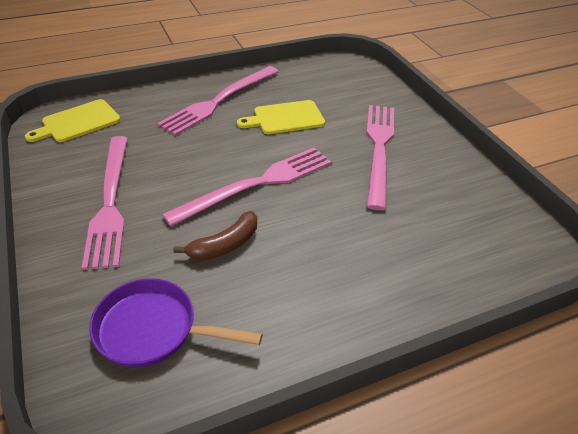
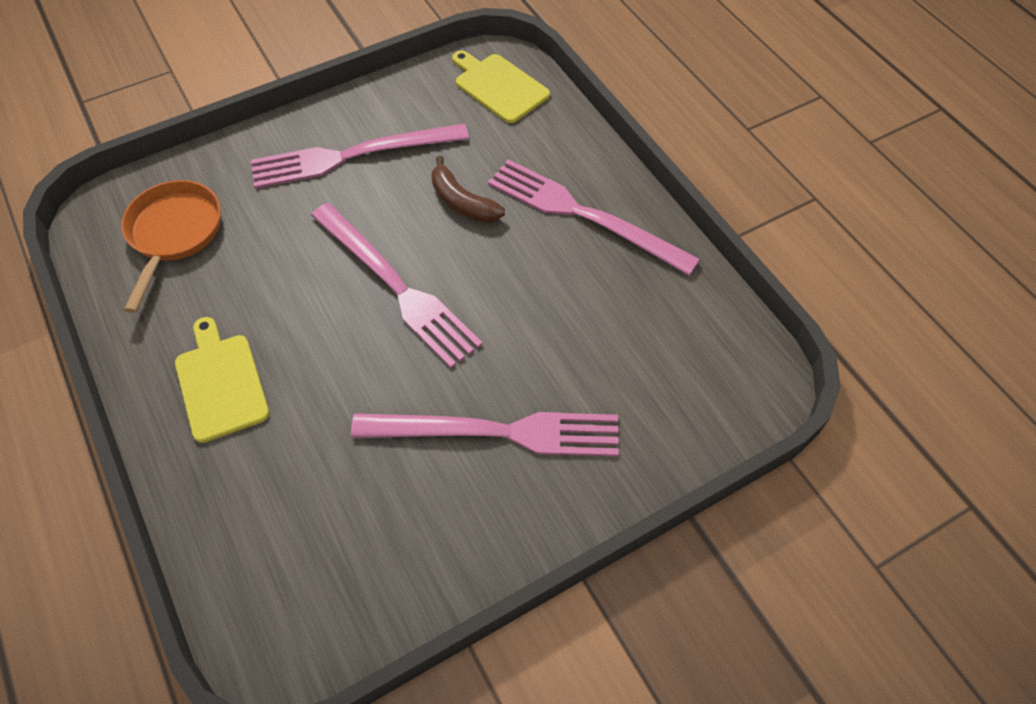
camera: 85 degrees right, 15 degrees up
purple pan [89,278,262,367] -> orange pan [121,180,221,313]
brown banana [173,211,257,260] -> brown banana moved to [431,156,505,223]
yellow cutting board [237,100,325,134] -> yellow cutting board moved to [175,317,269,443]

